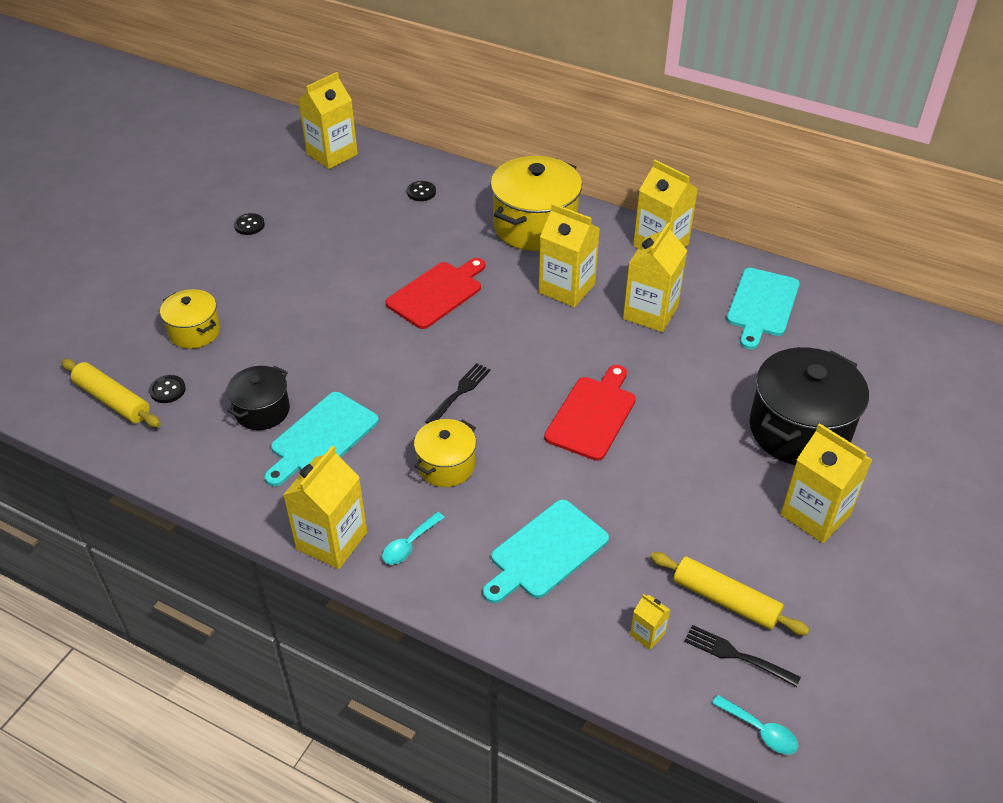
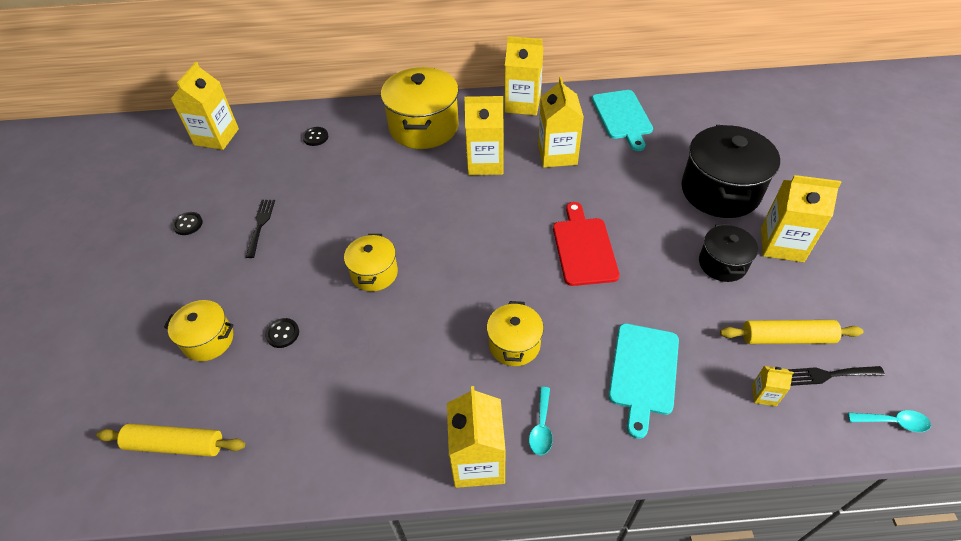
camera: 30 degrees left, 5 degrees up
black button [149,375,186,403] -> black button moved to [265,318,299,348]
black pot [227,366,290,430] -> black pot moved to [699,224,758,282]
turquoise cutting board [264,392,379,486] -> none
red cutting board [386,258,485,329] -> none
black fork [425,363,491,424] -> black fork moved to [246,200,275,258]
none -> yellow pot [344,234,398,291]

